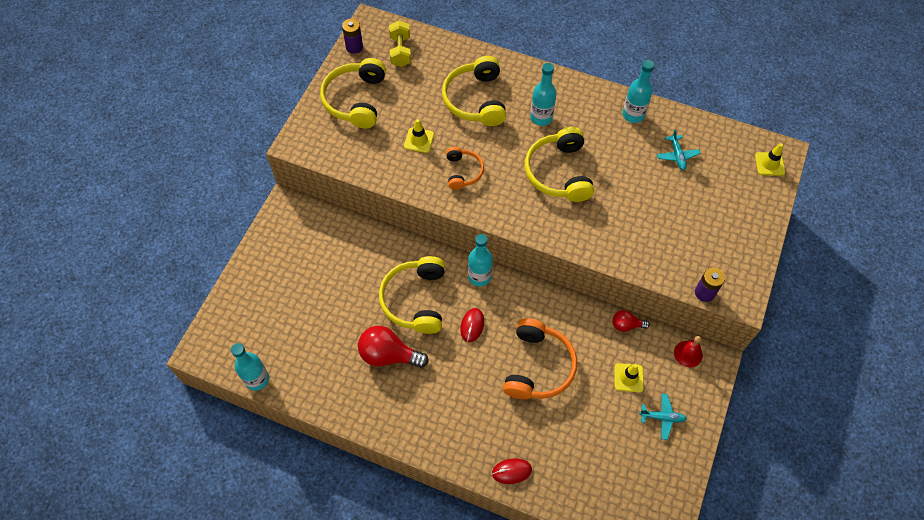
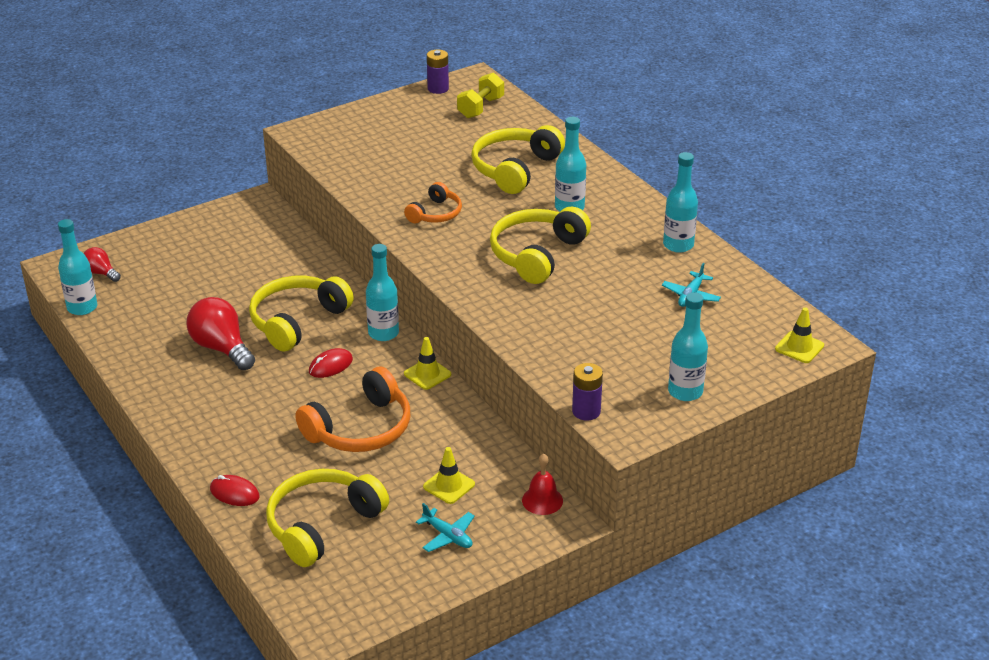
camera: 35 degrees right, 25 degrees down
yellow headphones [320,58,386,129] -> yellow headphones moved to [266,469,389,567]
yellow traffic cone [404,119,434,153] -> yellow traffic cone moved to [404,337,451,390]
red light bulb [612,310,650,332] -> red light bulb moved to [83,247,121,282]
none -> turquoise bottle [668,292,708,401]

